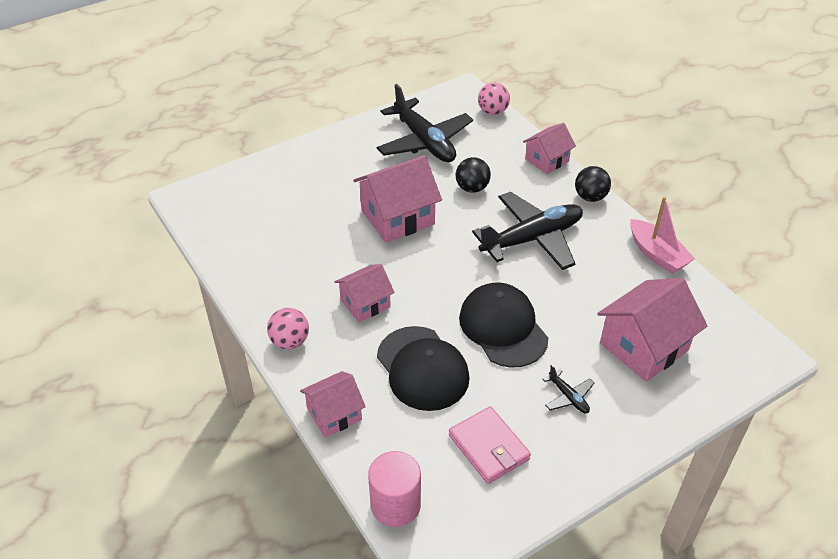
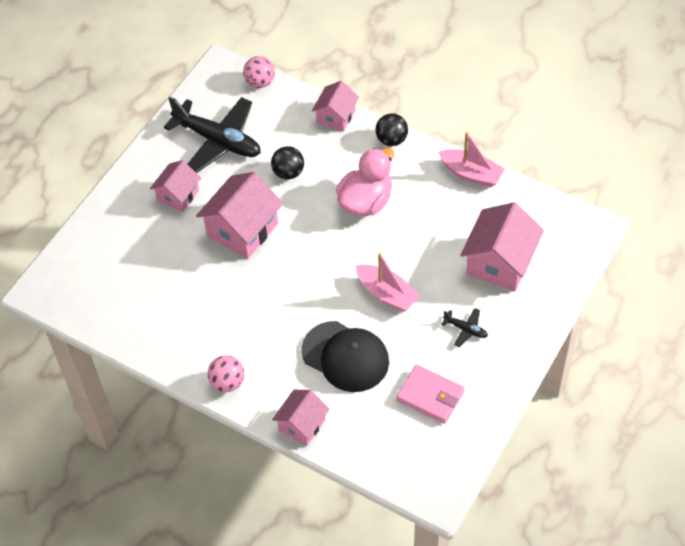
camera: 25 degrees left, 10 degrees up
pink house [335,264,395,322] -> pink house moved to [150,160,201,212]
pink cylinder [368,451,421,527] -> none
black cap [459,282,548,368] -> pink boat [356,252,420,312]
black plane [472,192,583,270] -> pink duck [336,148,394,216]

